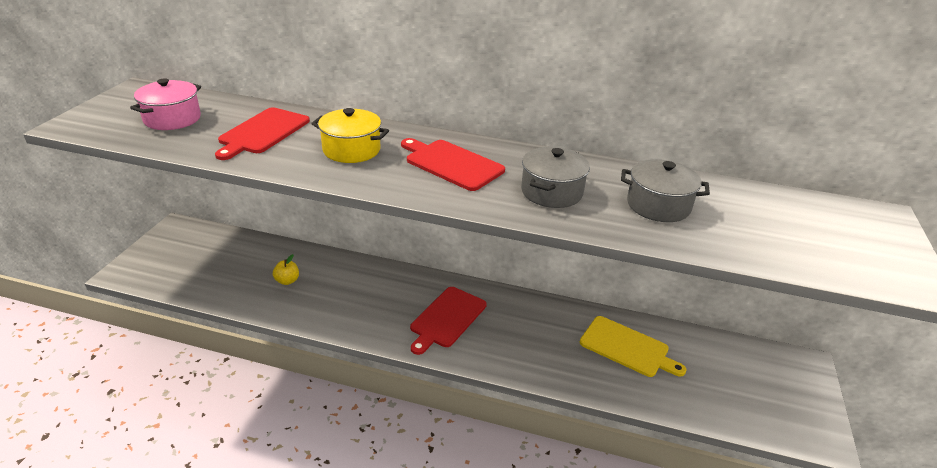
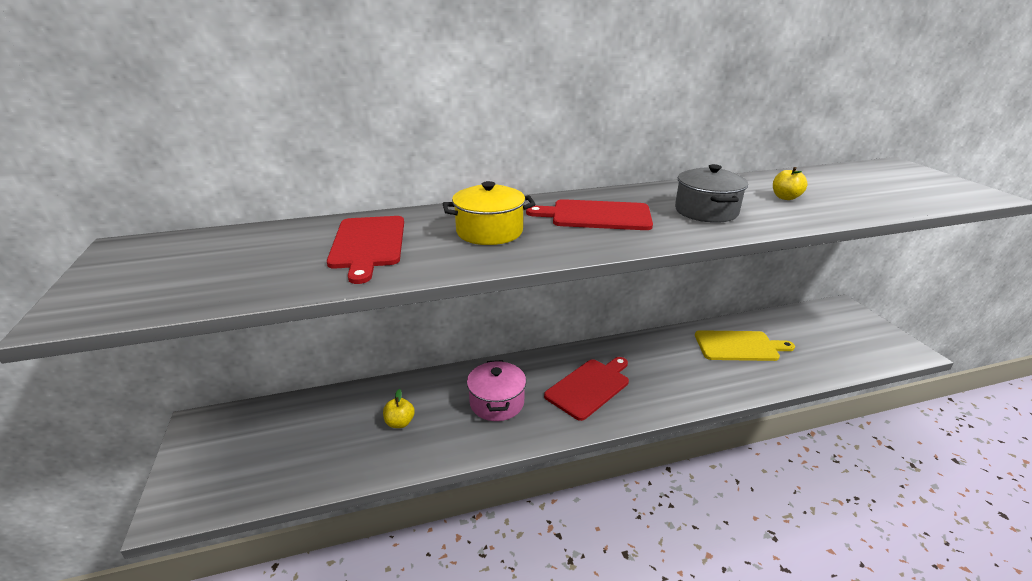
camera: 30 degrees left, 5 degrees down
pink pot [130,78,201,130] -> pink pot moved to [467,360,526,421]
red cutting board [410,287,487,355] -> red cutting board turned 135 degrees counterclockwise [544,357,629,421]
grey pot [621,159,710,222] -> yellow apple [773,167,808,200]

